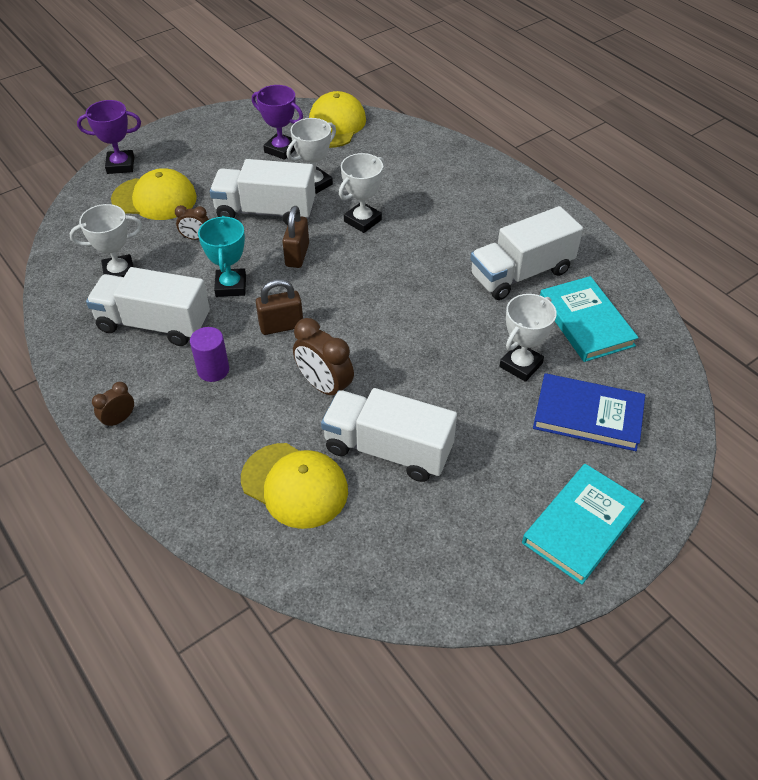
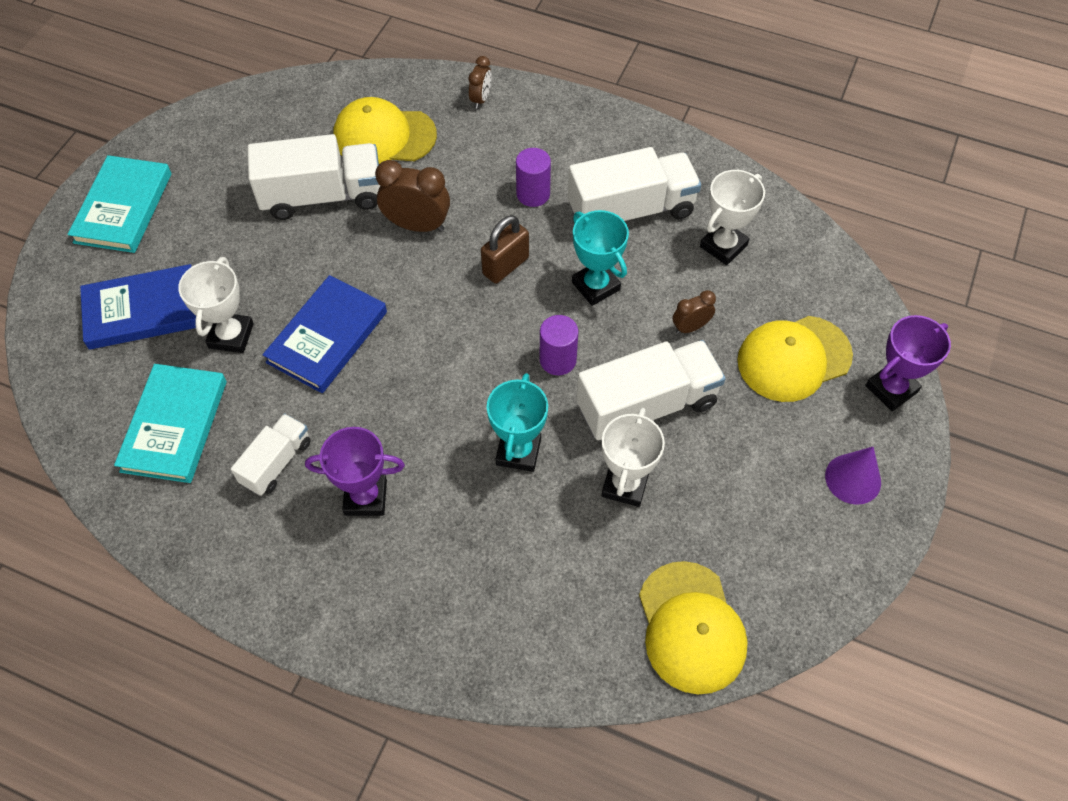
camera: 150 degrees right, 10 degrees up
brown clock [92,382,134,428] -> brown clock moved to [469,56,492,109]
purple trophy [252,85,303,160] -> purple trophy moved to [305,427,405,516]
brown padlock [282,206,309,268] -> purple cylinder [540,315,578,375]
white trophy [339,153,385,233] -> turquoise trophy [487,373,548,472]
white truck [471,206,583,300] -> white truck [231,413,311,496], size x0.57
turquoise book [540,276,639,362] -> turquoise book turned 60 degrees clockwise [114,364,227,483]
none -> blue book [262,275,387,393]
none -> purple cone [825,447,881,505]

